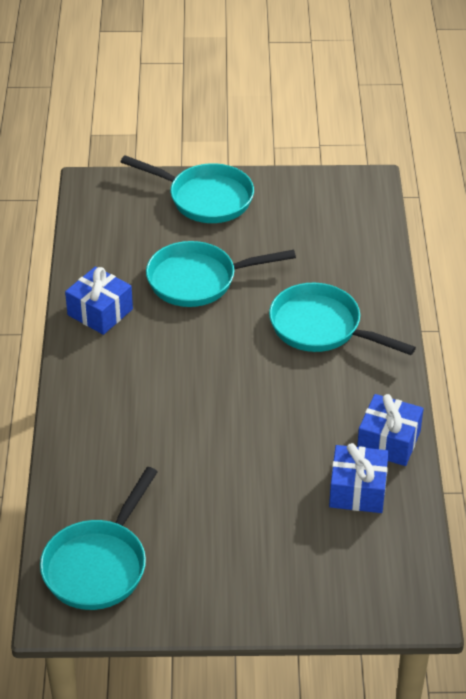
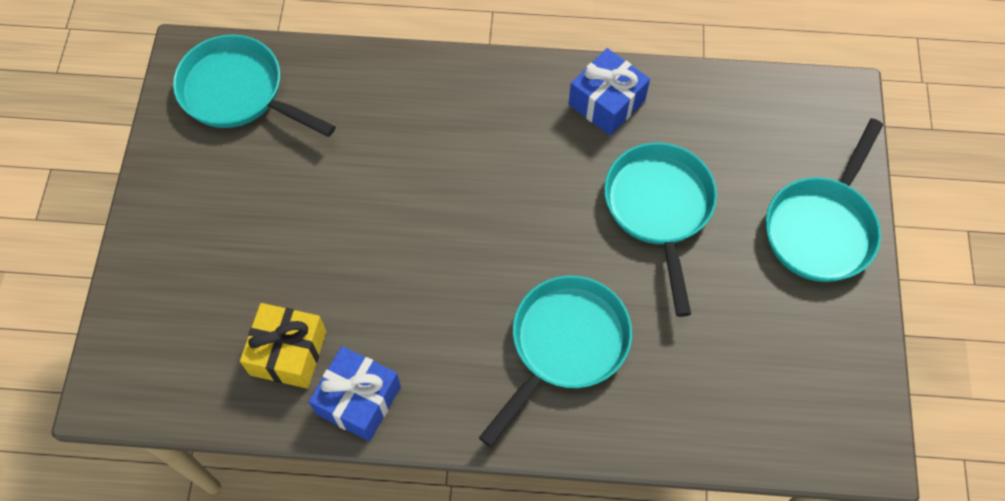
camera: 95 degrees right, 20 degrees up
blue gift [329,443,389,513] -> yellow gift [240,303,326,389]

